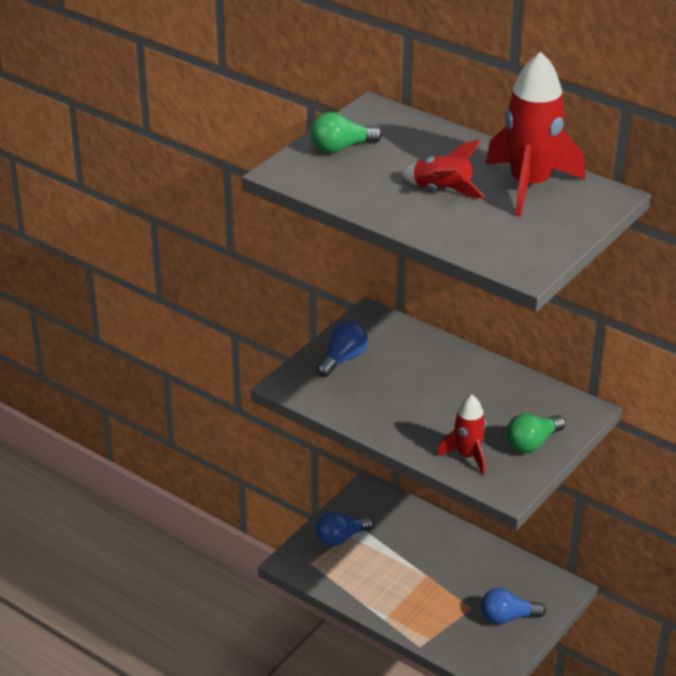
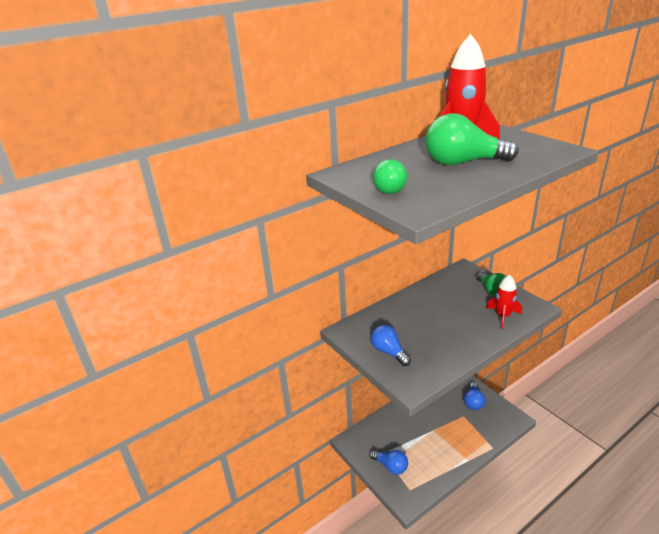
camera: 70 degrees left, 5 degrees down
blue light bulb [316,512,374,547] -> blue light bulb turned 45 degrees counterclockwise [369,450,408,475]
red rocket [402,139,485,198] -> green light bulb [425,113,519,165]

